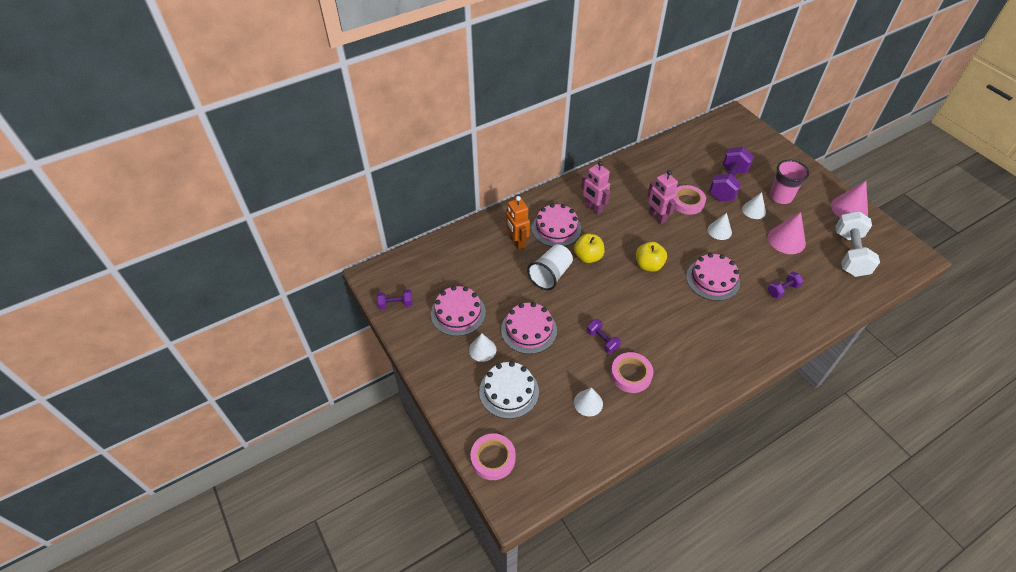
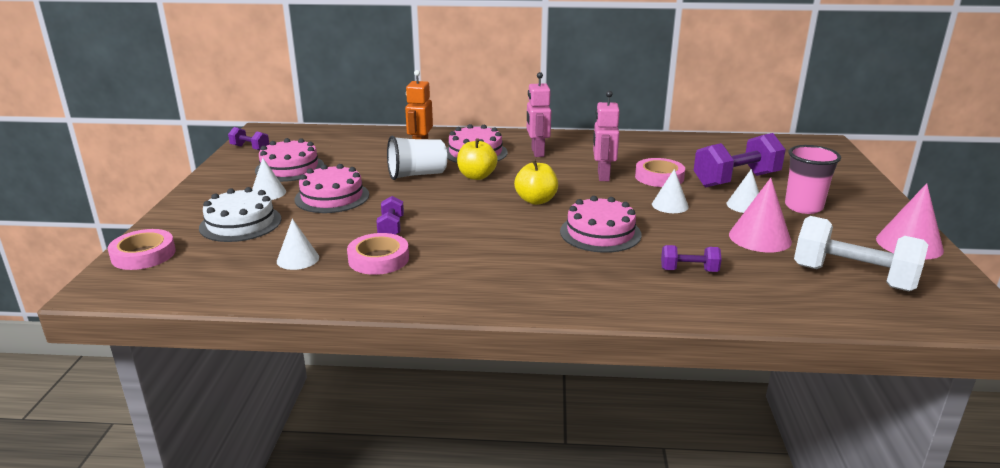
camera: 35 degrees right, 25 degrees down
white dumbbell [835,211,880,277] -> white dumbbell turned 75 degrees clockwise [794,216,928,292]

